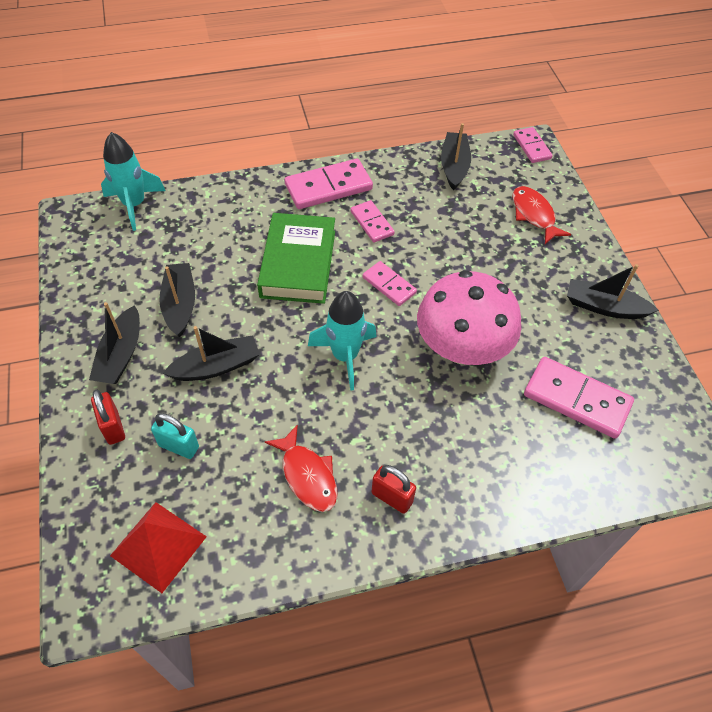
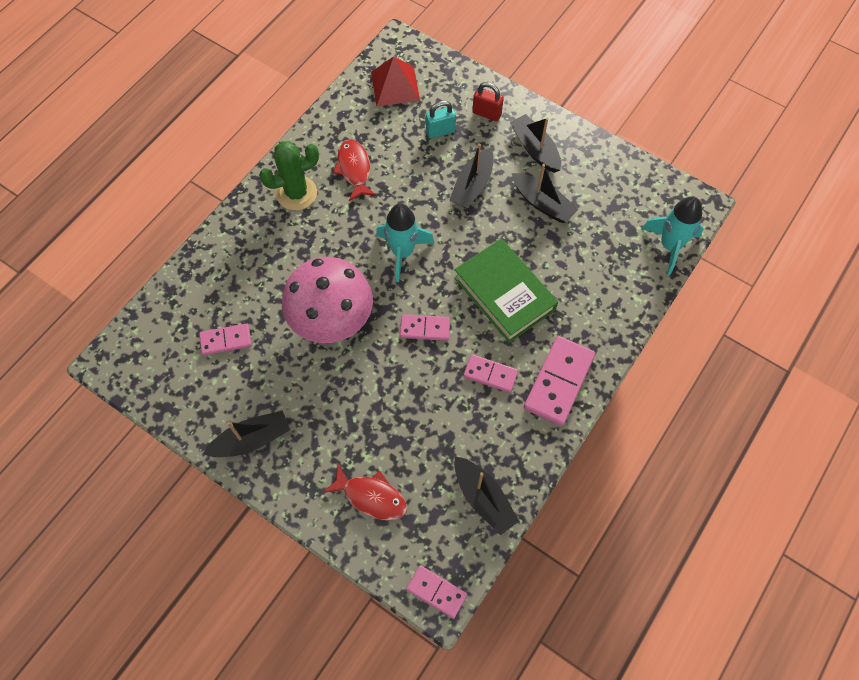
camera: 140 degrees right, 10 degrees up
red fish [265,424,338,512] -> red fish turned 60 degrees clockwise [333,140,377,201]
red padlock [371,465,416,514] -> green cactus [259,141,319,210]
pink domino [524,357,634,439] -> pink domino [199,323,251,355], size x0.59

